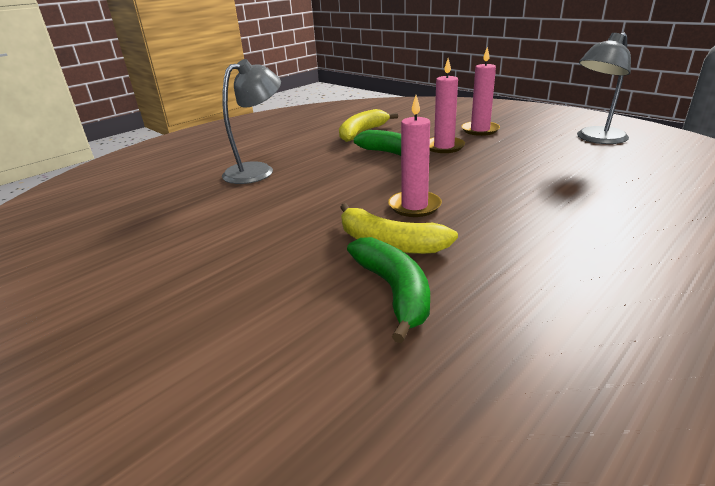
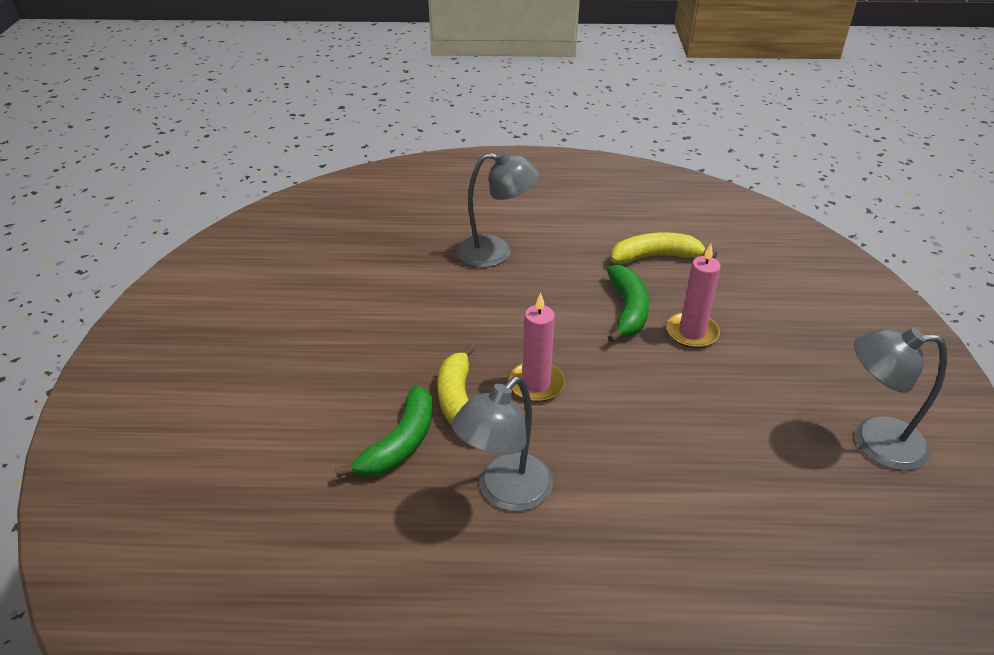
camera: 45 degrees right, 10 degrees up
pink candle [461,47,500,136] -> none
none -> grey lamp [451,377,553,511]

